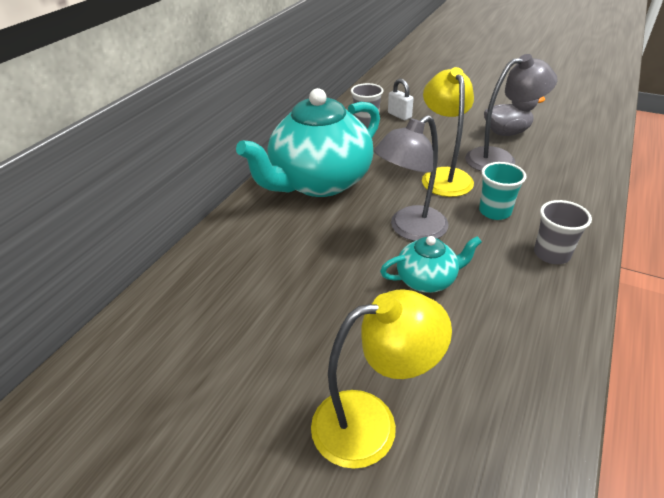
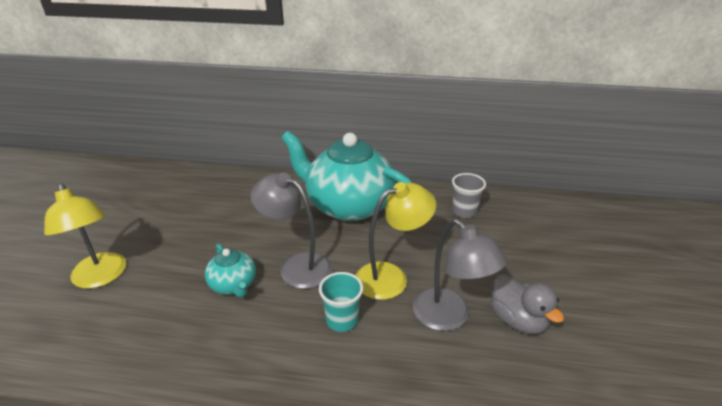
camera: 70 degrees right, 5 degrees down
white padlock [388,79,414,120] -> none
grey cup [534,200,592,264] -> none

